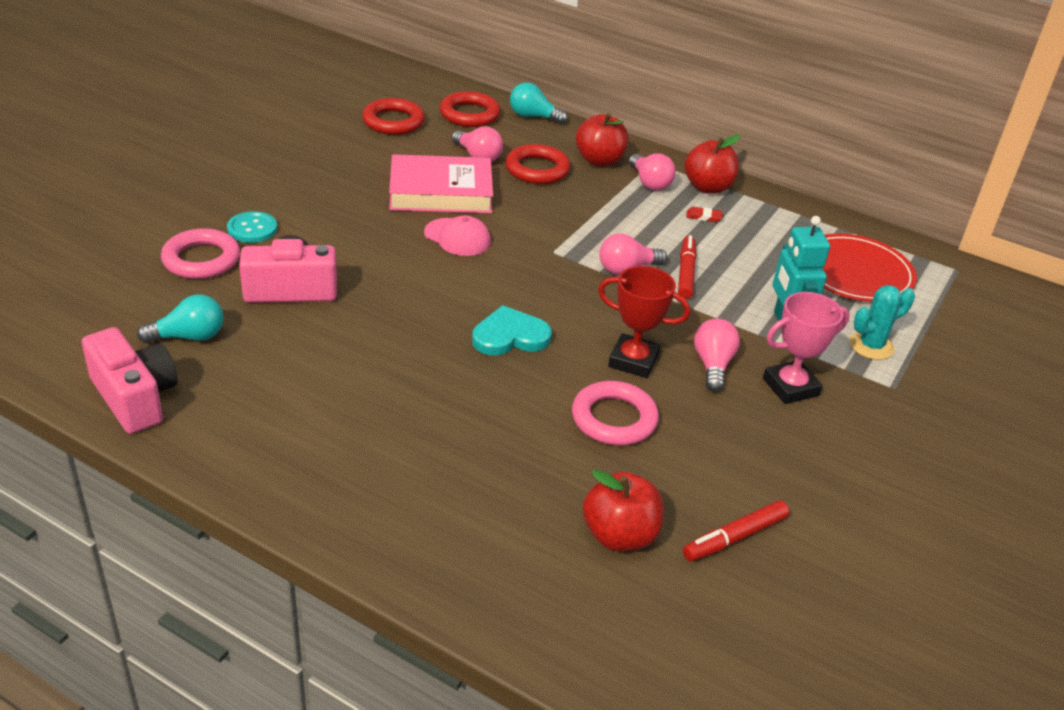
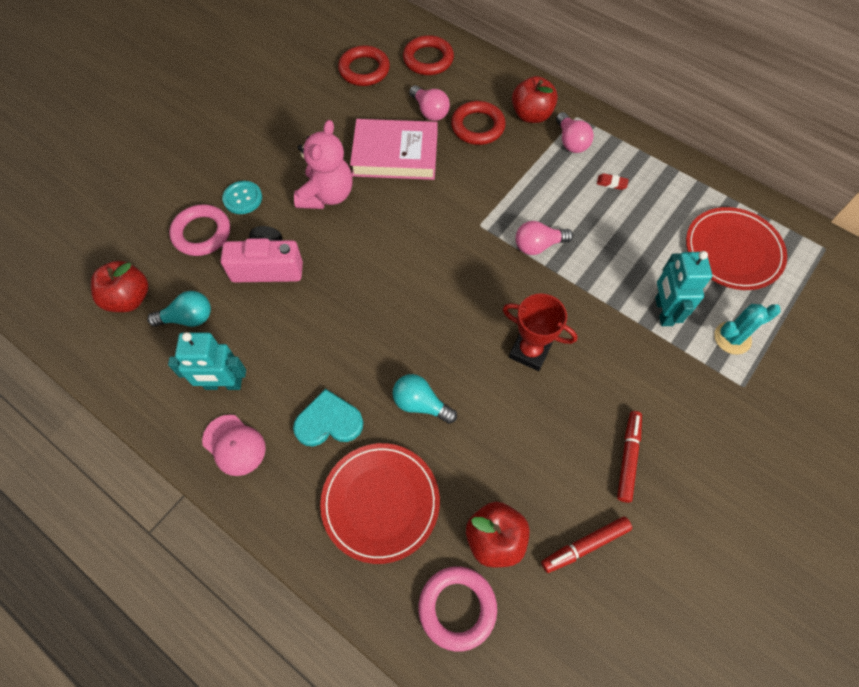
camera: 10 degrees right, 25 degrees up
pink camera [82,327,178,434] -> none
pink cap [424,215,491,256] -> pink cap moved to [202,415,266,476]
turquoise heart [472,305,552,356] -> turquoise heart moved to [293,389,363,447]
turquoise light bulb [510,82,568,124] -> turquoise light bulb moved to [392,374,457,424]
pink ring [572,381,659,445] -> pink ring moved to [419,566,497,652]
red marker [678,235,696,299] -> red marker moved to [617,411,642,503]
red apple [685,135,740,194] -> red apple moved to [91,261,148,312]
pink light bulb [694,319,740,392] -> none
pink trophy [763,292,850,404] -> none
none -> turquoise robot [168,332,246,390]
none -> pink teddy bear [294,120,353,209]
none -> red plate [320,443,440,564]

